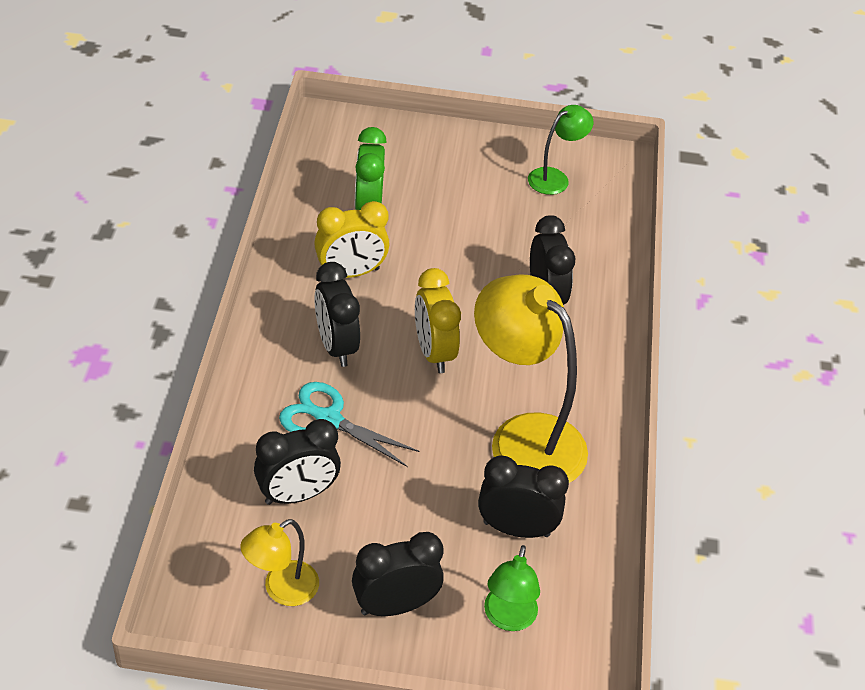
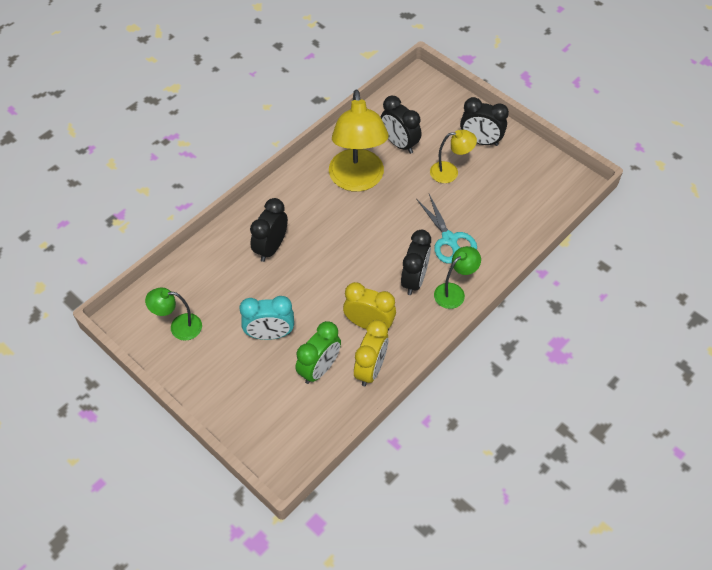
camera: 140 degrees left, 10 degrees up
yellow lamp [240,519,319,606] -> yellow lamp moved to [430,130,477,183]
black clock [254,419,341,505] -> none
yellow clock [415,268,461,373] -> yellow clock moved to [354,320,389,386]
green lamp [484,545,540,631] -> green lamp moved to [434,246,481,309]
none -> turquoise clock [239,296,294,340]

